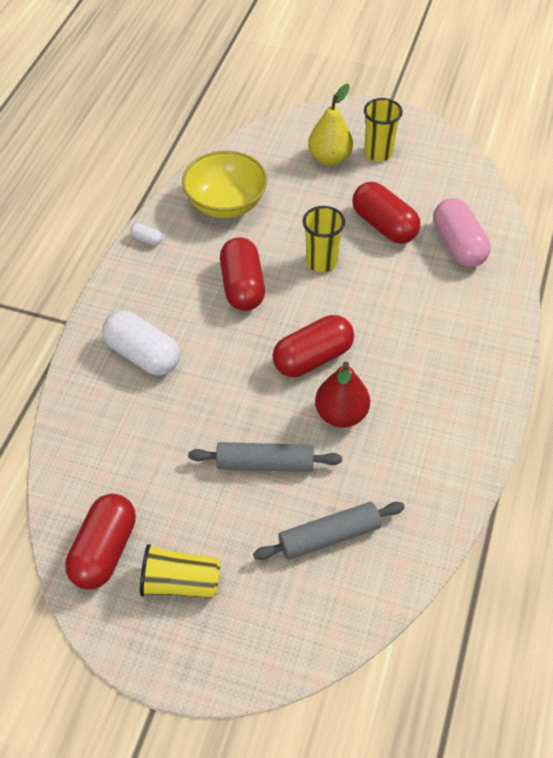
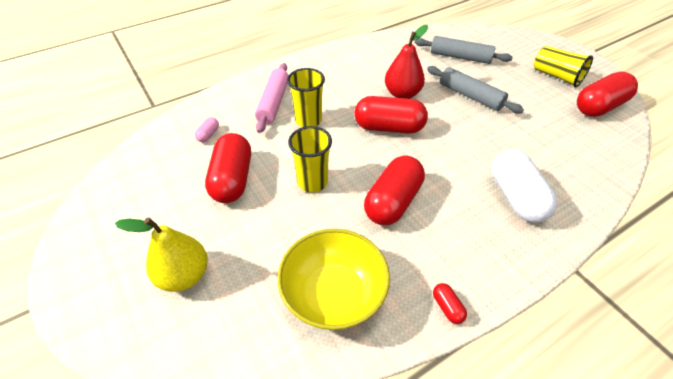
camera: 140 degrees left, 5 degrees down
white capsule [130,223,163,245] -> red capsule [433,283,467,324]
yellow cup [364,98,403,162] -> yellow cup moved to [287,68,325,127]
pink capsule [433,198,490,267] -> pink capsule [195,117,219,142], size x0.43
none -> pink rolling pin [255,63,289,133]

